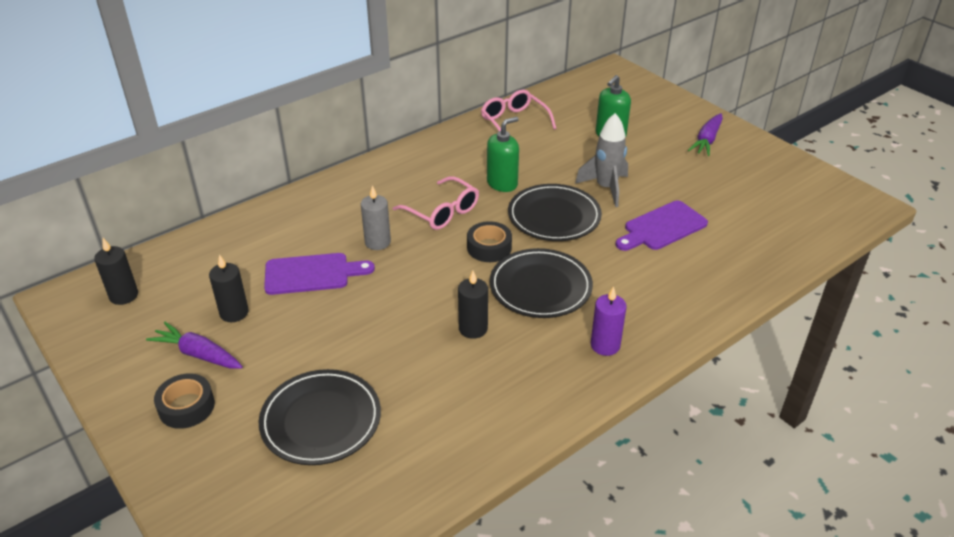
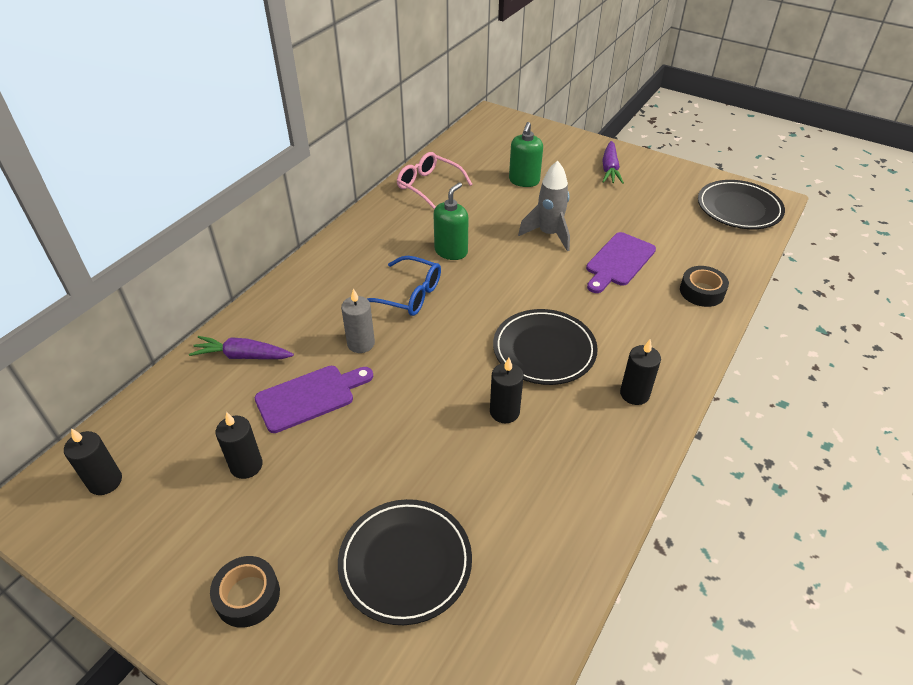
camera: 20 degrees left, 5 degrees up
purple carrot [146,322,243,369] -> purple carrot moved to [189,336,294,359]
pink glasses [393,176,479,230] -> blue glasses [367,256,441,316]
black tape [467,221,512,262] -> black tape moved to [680,266,729,307]
black plate [508,184,602,241] -> black plate moved to [698,180,785,229]
purple candle [591,286,627,356] -> black candle [620,340,661,405]

